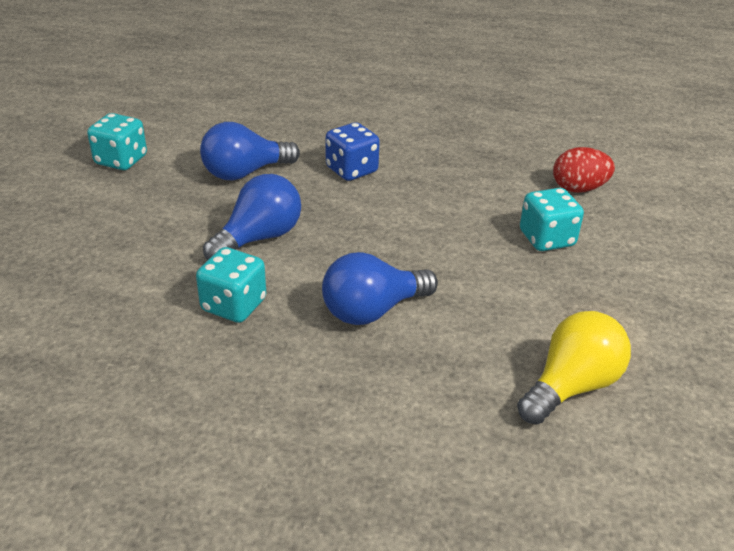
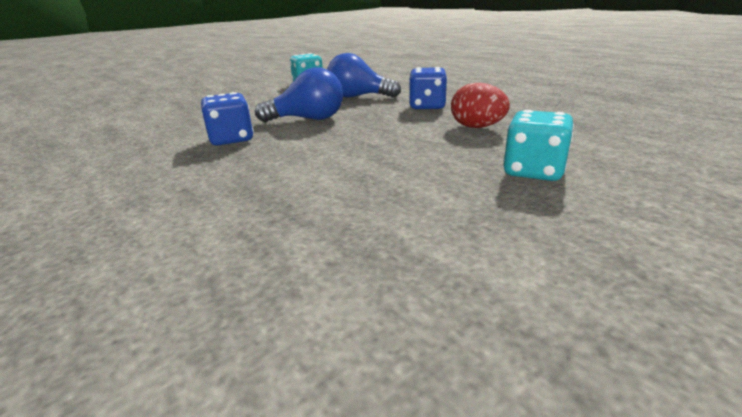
camera: 45 degrees right, 10 degrees down
turquoise dice [196,247,266,323] -> blue dice [201,92,254,145]
blue light bulb [322,252,438,325] -> none
yellow light bulb [517,311,631,425] -> none
red egg [553,147,615,193] -> red egg moved to [451,83,510,128]

